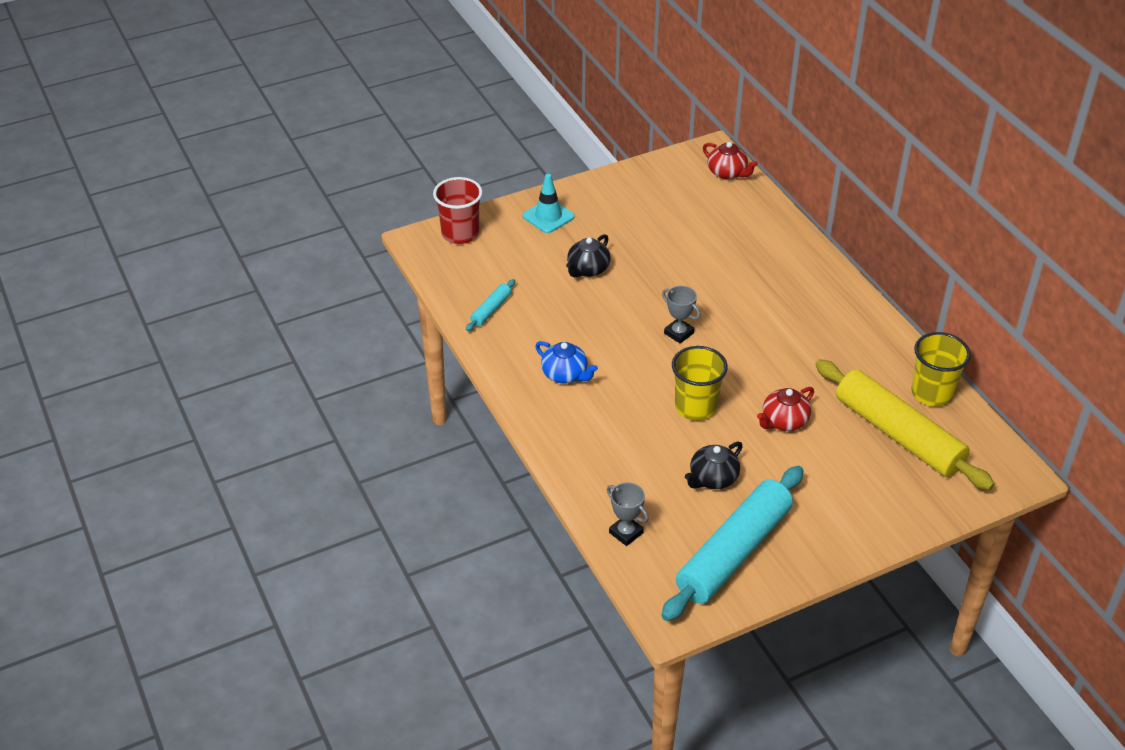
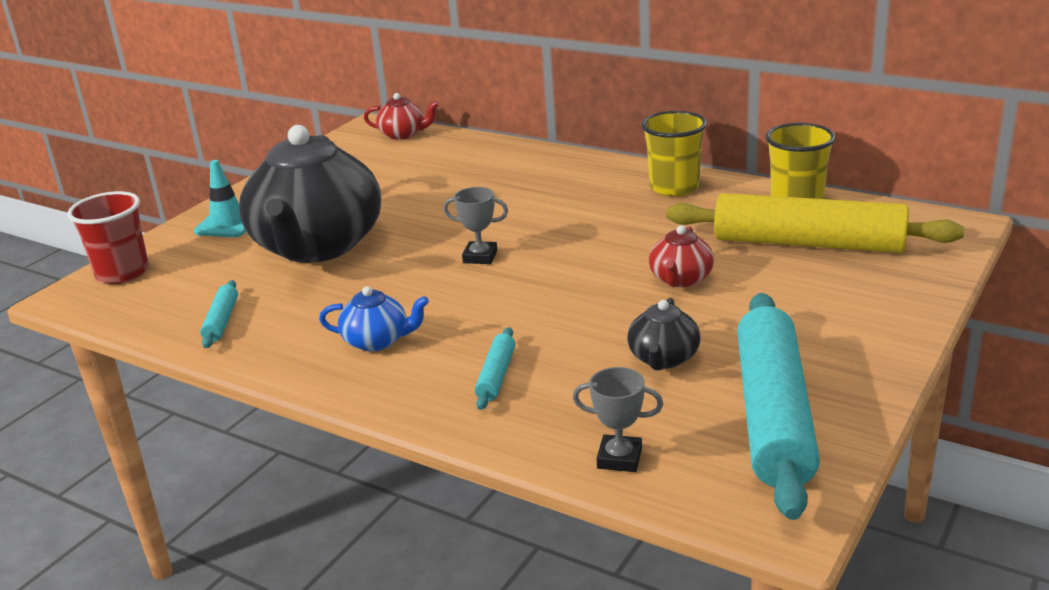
camera: 30 degrees left, 15 degrees down
black teapot [566,234,611,277] -> black teapot [239,125,381,263], size x2.39
yellow cup [672,346,728,421] -> yellow cup moved to [641,111,707,196]
none -> turquoise rolling pin [475,327,515,410]

